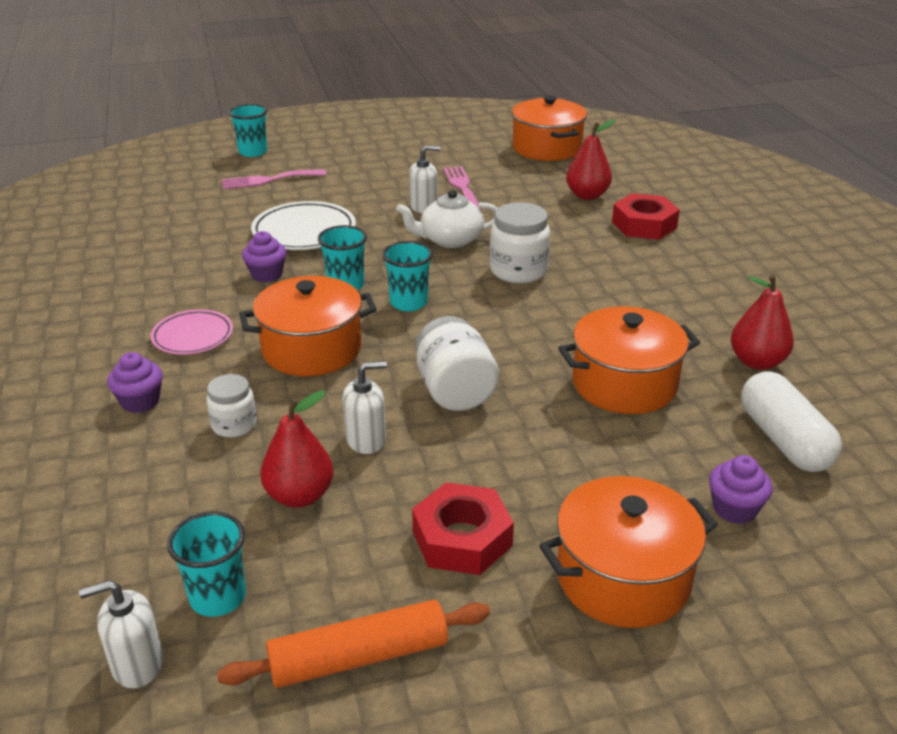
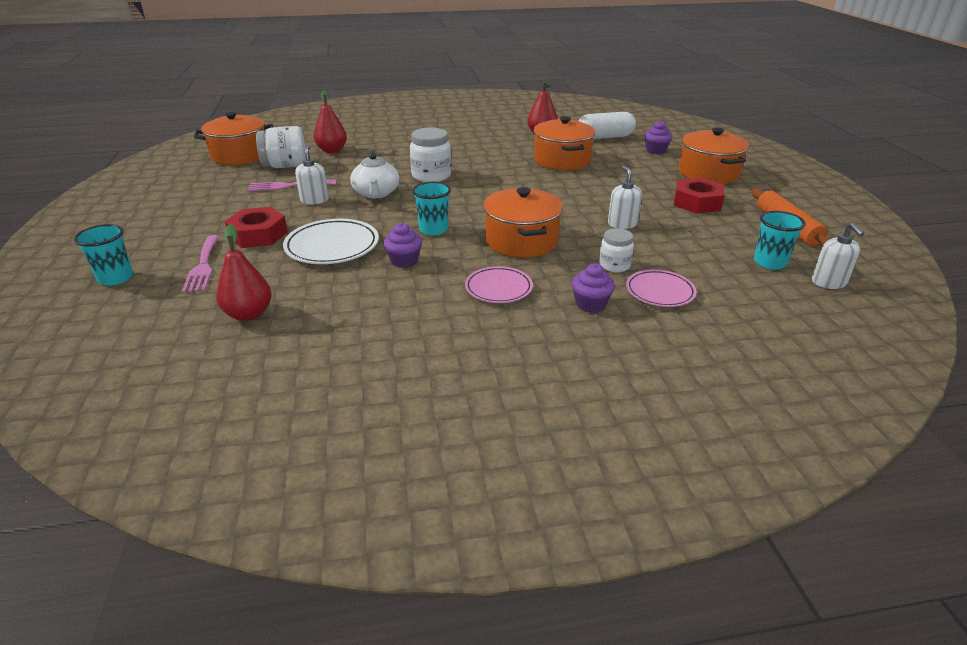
camera: 85 degrees left, 0 degrees up
red pear [260,390,334,508] -> red pear moved to [216,224,272,321]
turquoise cup [382,241,433,311] -> none
white jar [415,316,499,411] -> white jar moved to [256,126,306,168]
red nut [612,193,680,240] -> red nut moved to [224,207,288,248]
none -> pink plate [626,270,697,307]

